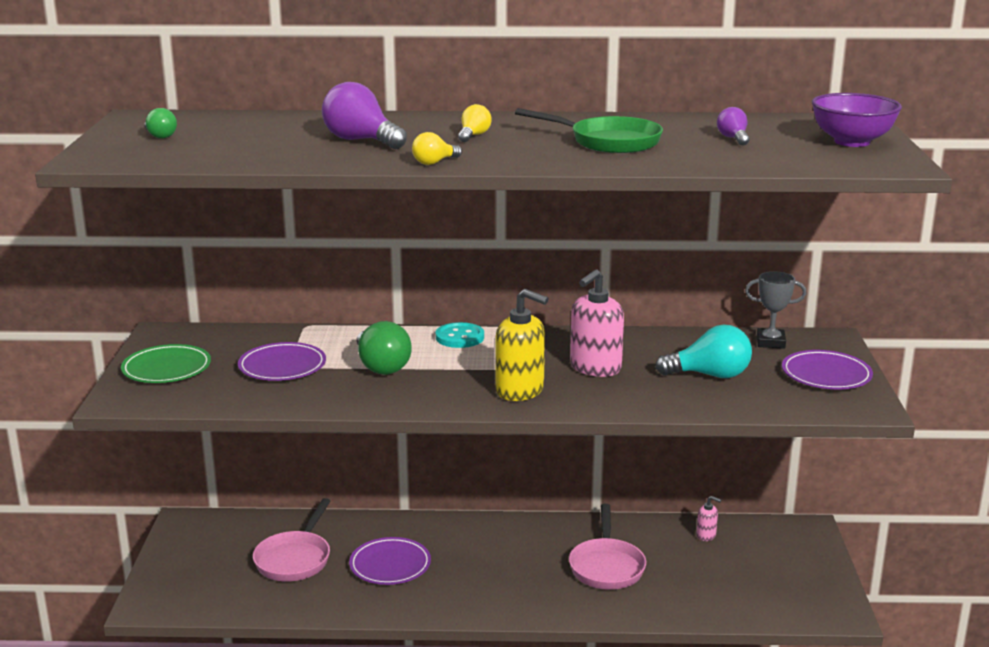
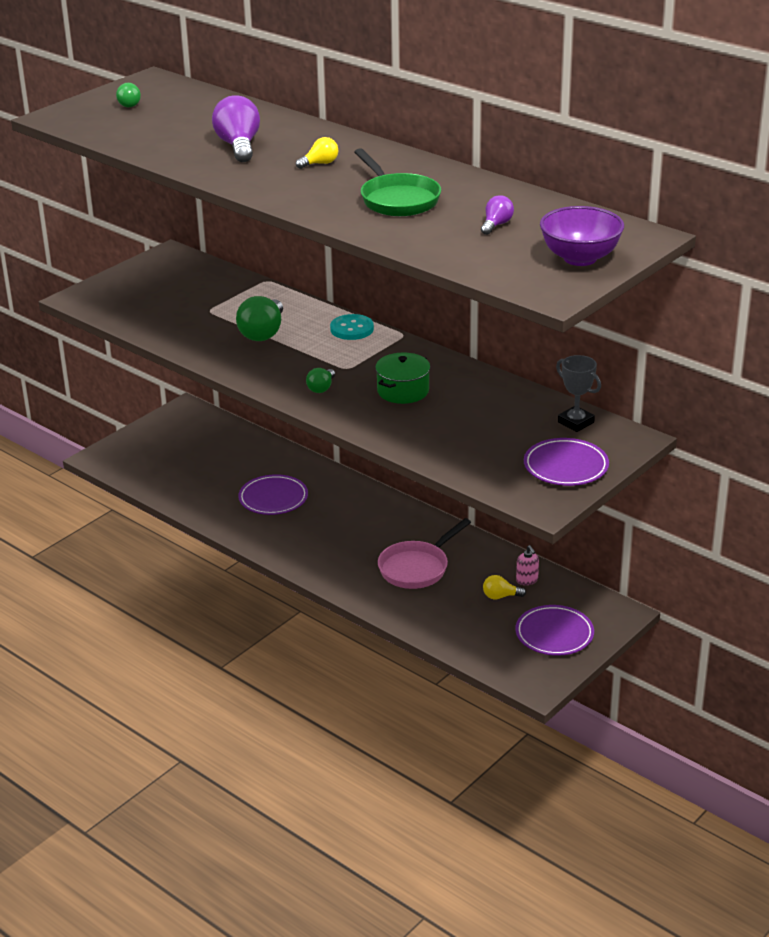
camera: 40 degrees right, 10 degrees up
green plate [121,344,211,383] -> none
purple plate [238,342,326,381] -> purple plate moved to [515,605,594,656]
pink pan [253,498,331,581] -> none
yellow light bulb [412,132,462,165] -> yellow light bulb moved to [483,575,526,600]
yellow soap dispenser [495,289,548,401] -> green light bulb [306,368,335,393]
pink soap dispenser [570,269,624,377] -> green pot [375,353,430,404]
turquoise light bulb [655,325,752,378] -> none

